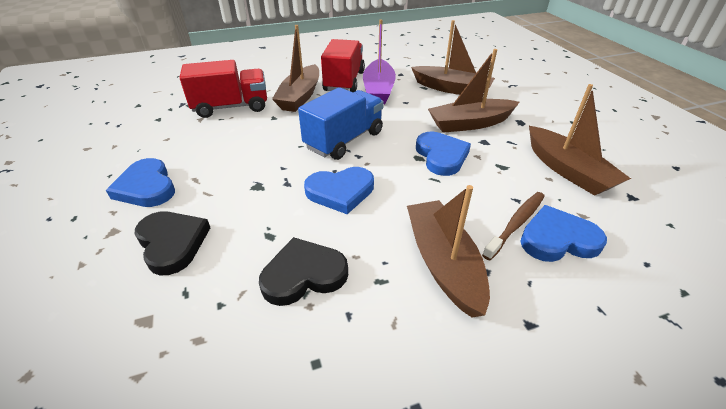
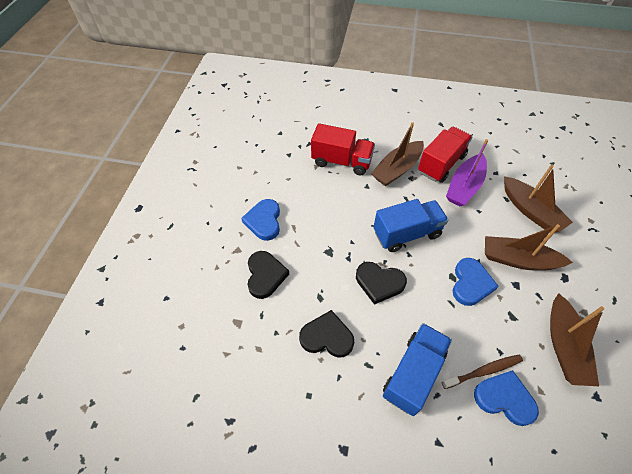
camera: 30 degrees right, 15 degrees up
blue heart [304,167,374,214] -> black heart [356,262,407,305]
brown boat [407,185,490,318] -> blue truck [383,323,452,416]

